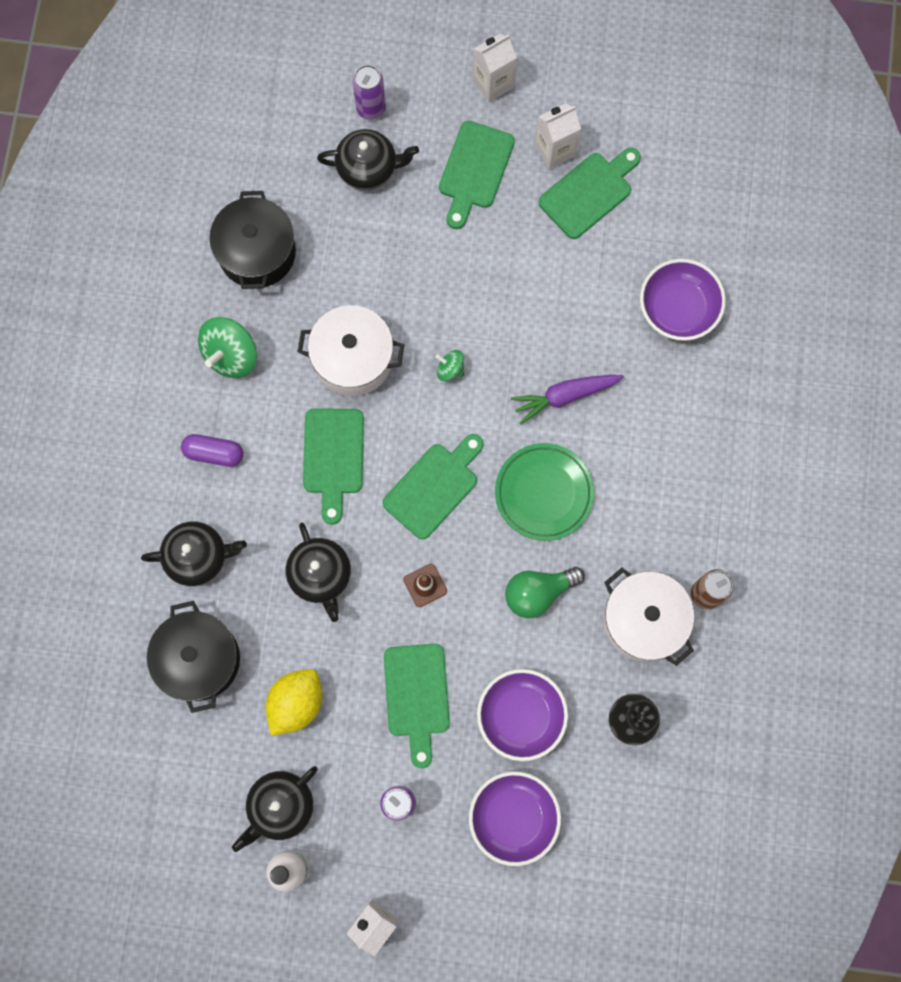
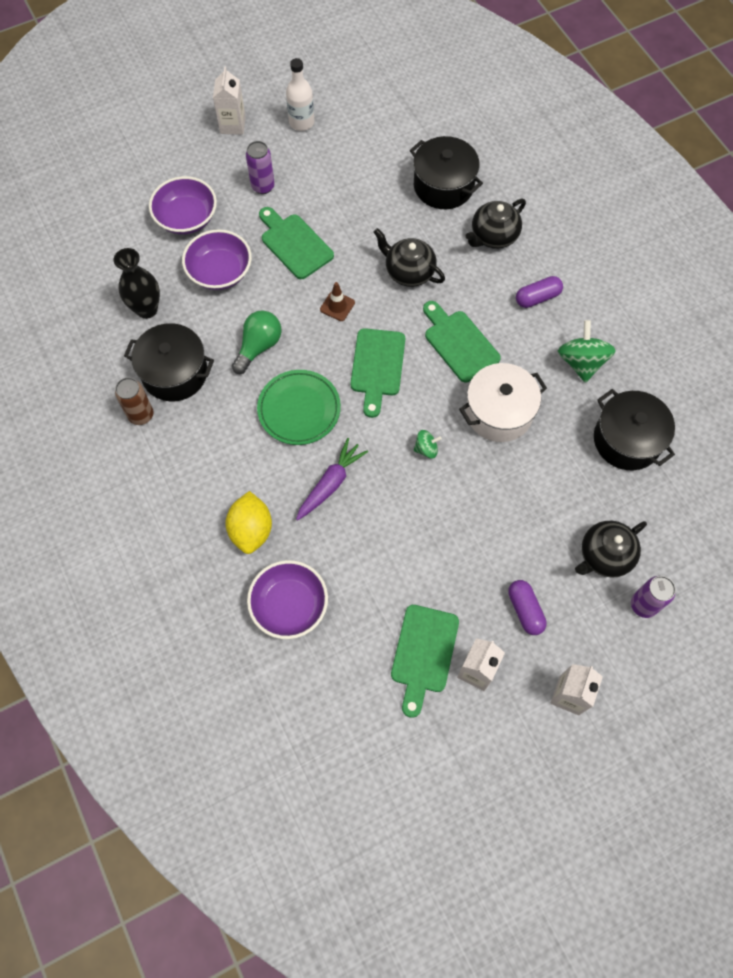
camera: 145 degrees right, 10 degrees down
black teapot [232,766,318,852] -> none
yellow lemon [265,669,322,736] -> yellow lemon moved to [225,491,272,554]
green cutting board [439,121,515,229] -> purple capsule [508,580,547,635]
white pot [603,568,694,666] -> black pot [124,323,214,402]

